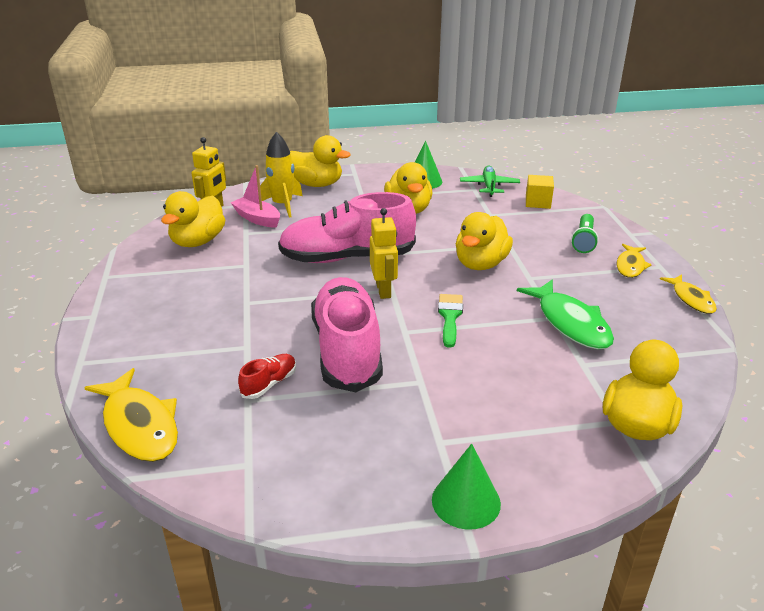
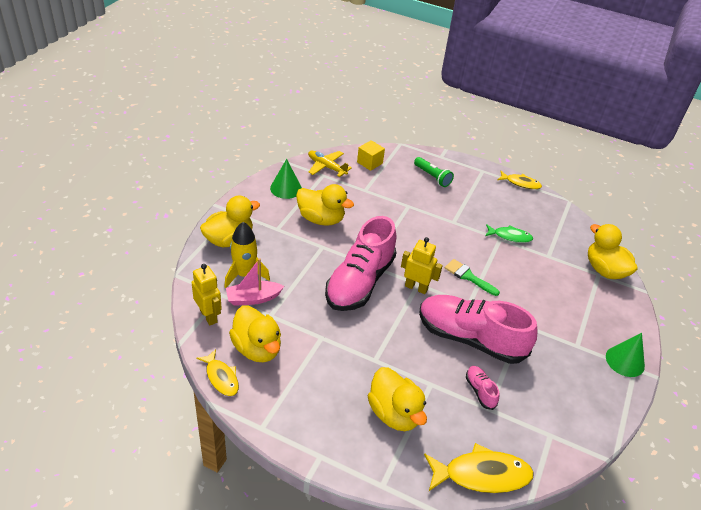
camera: 60 degrees left, 10 degrees up
red shoe [238,354,296,399] -> pink shoe [466,366,499,410]
yellow duck [456,212,513,270] -> yellow duck moved to [368,367,427,431]
green plane [460,166,520,197] -> yellow plane [308,151,352,177]
green fish [517,280,614,349] -> green fish [485,224,533,243], size x0.60
yellow fish [617,244,652,278] -> yellow fish moved to [196,349,239,396]

